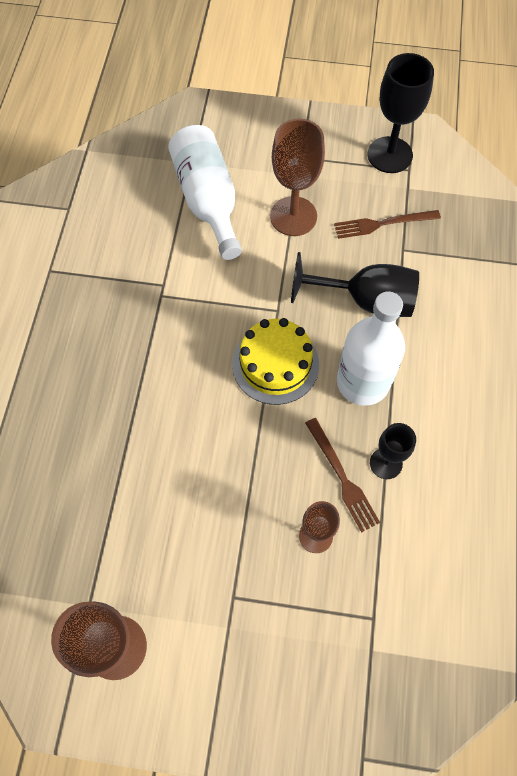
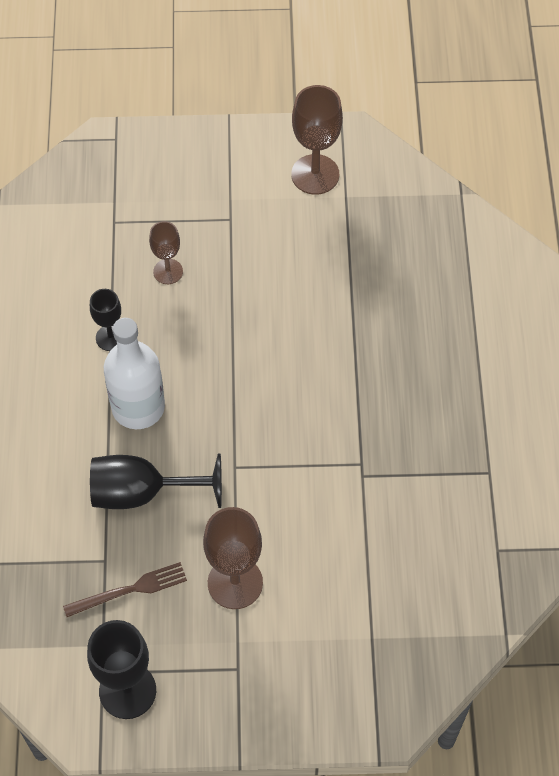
camera: 170 degrees right, 5 degrees down
white bottle [168,125,242,260] -> none
yellow cake [232,318,319,405] -> none
brown fork [305,418,380,532] -> none

